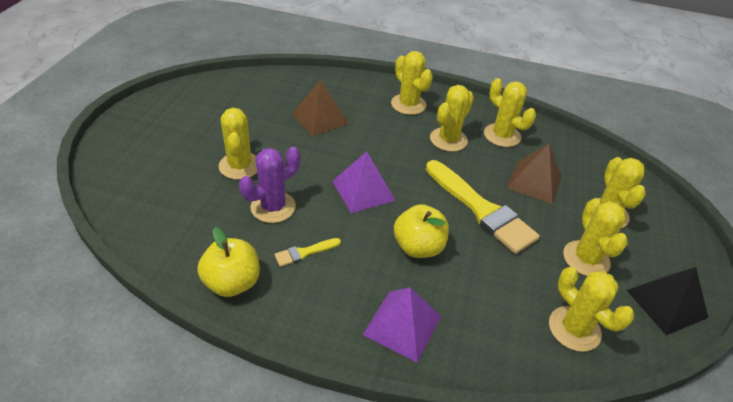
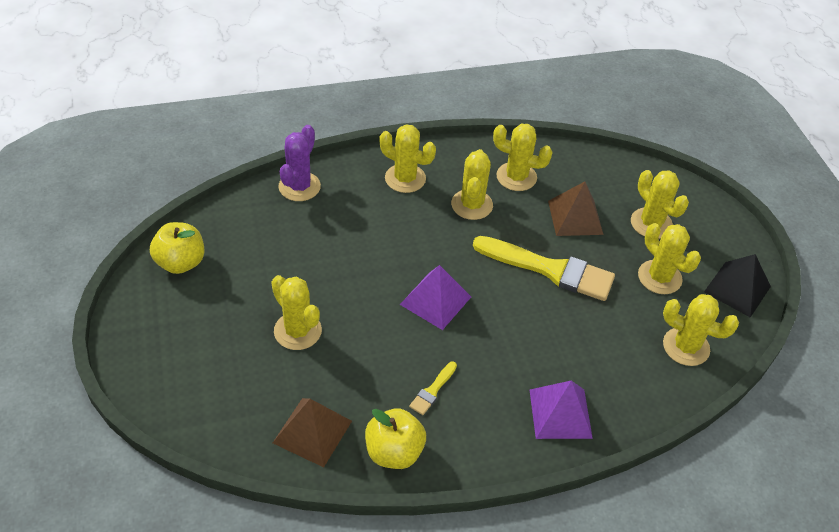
camera: 30 degrees left, 5 degrees up
purple cactus [239,147,300,223] -> purple cactus moved to [279,125,321,201]
brown pyramid [292,80,349,136] -> brown pyramid moved to [273,398,352,467]
yellow apple [394,204,449,258] -> yellow apple moved to [150,222,204,274]

